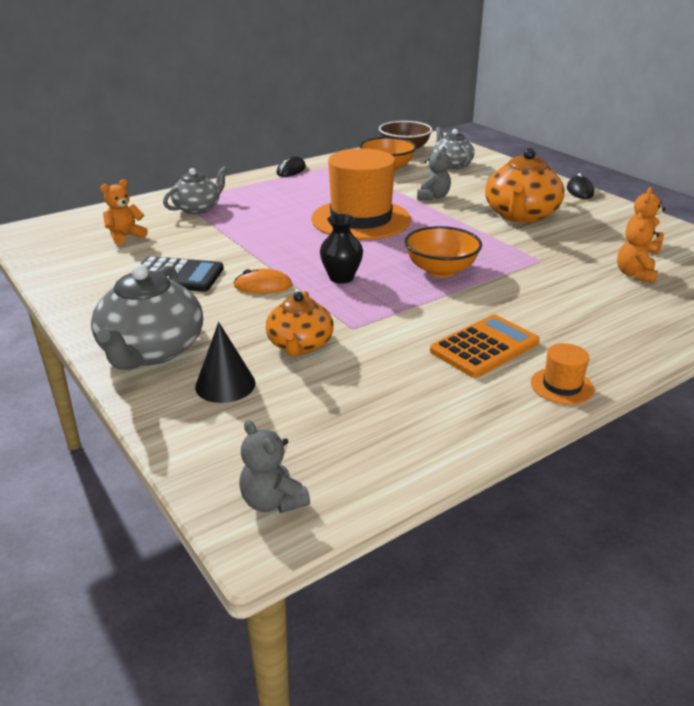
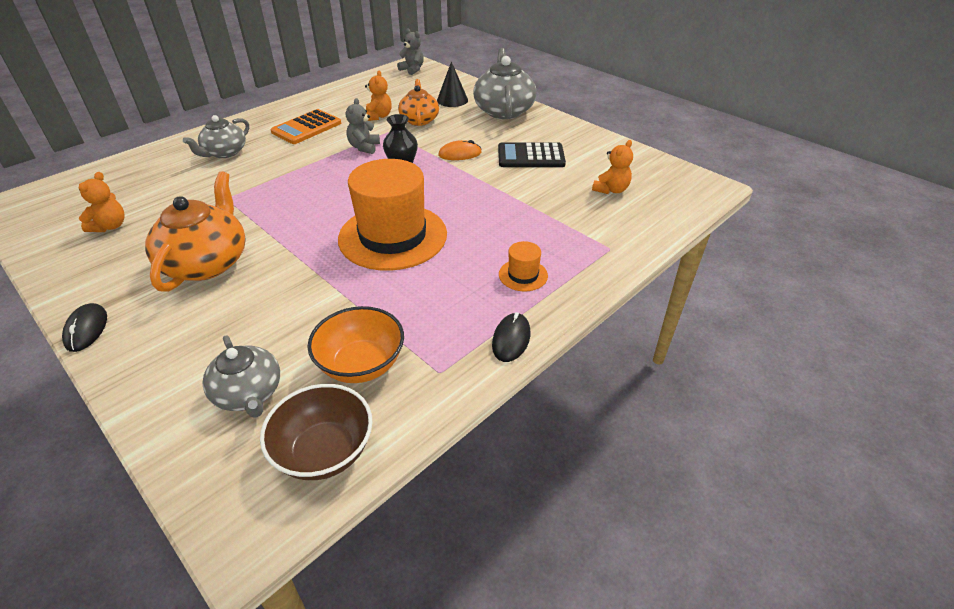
camera: 170 degrees right, 10 degrees up
grey teapot [163,167,228,214] -> grey teapot moved to [183,115,249,158]
orange bowl [404,226,482,277] -> none
grey teddy bear [417,146,451,200] -> grey teddy bear moved to [346,98,380,154]
orange hat [531,343,594,405] -> orange hat moved to [499,241,548,291]
orange teddy bear [617,212,659,283] -> orange teddy bear moved to [365,71,391,121]

